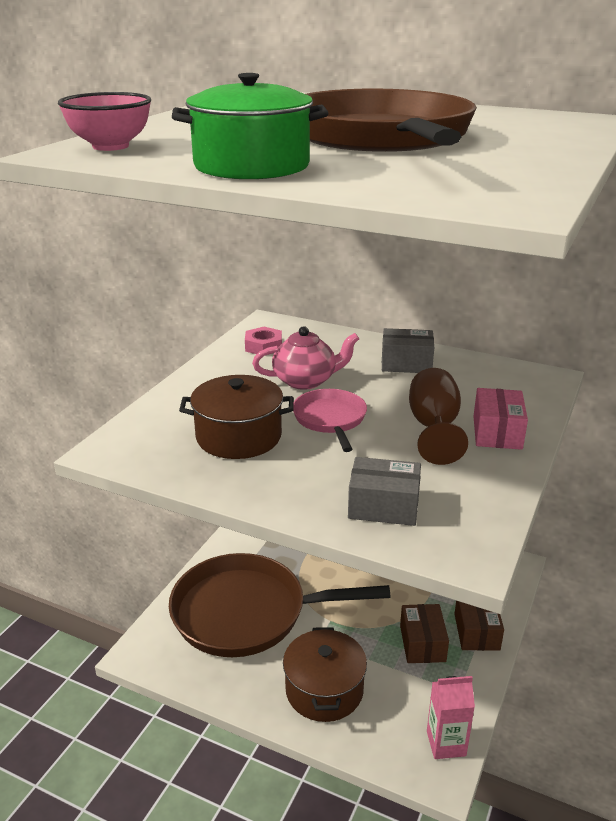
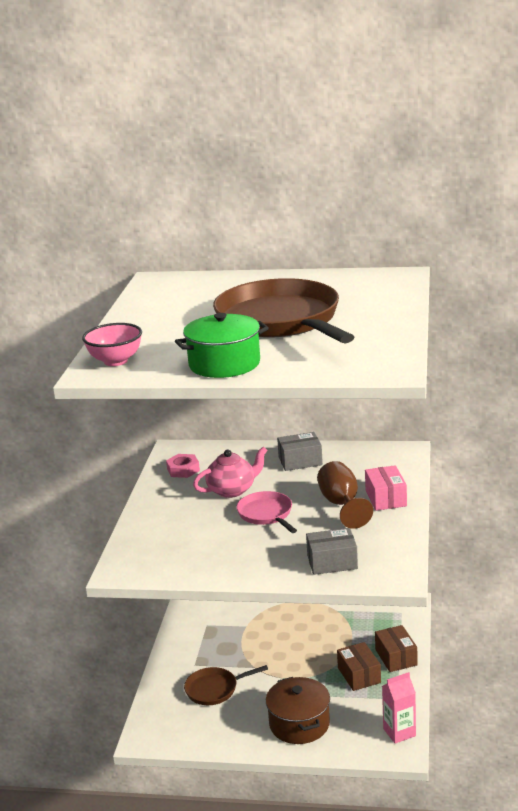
camera: 15 degrees left, 5 degrees down
brown pan [169,553,391,657] -> brown pan [184,665,268,705], size x0.48
brown pot [179,375,294,459] -> none

